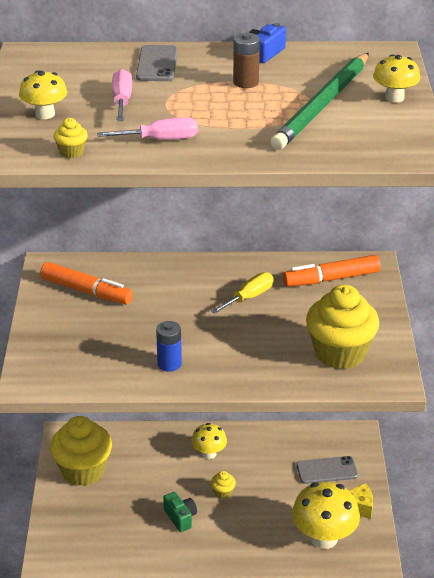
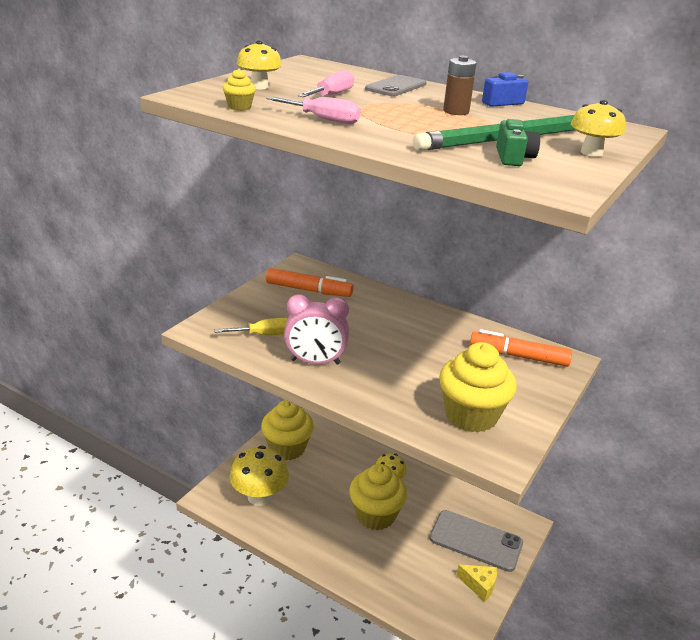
camera: 30 degrees right, 5 degrees down
orange marker [40,262,133,304] -> orange marker turned 45 degrees counterclockwise [266,268,354,297]
blue battery [156,321,182,372] -> pink clock [284,294,349,365]
green camera [163,492,197,532] -> green camera moved to [496,119,540,166]
yellow screwdriver [211,272,274,314] -> yellow screwdriver moved to [214,318,288,335]
yellow cupcake [211,471,236,499] -> yellow cupcake [349,464,407,530], size x2.50
yellow mushroom [292,482,360,549] -> yellow mushroom moved to [230,445,289,506]
grey phone [296,456,358,484] -> grey phone [429,510,523,572], size x1.56

